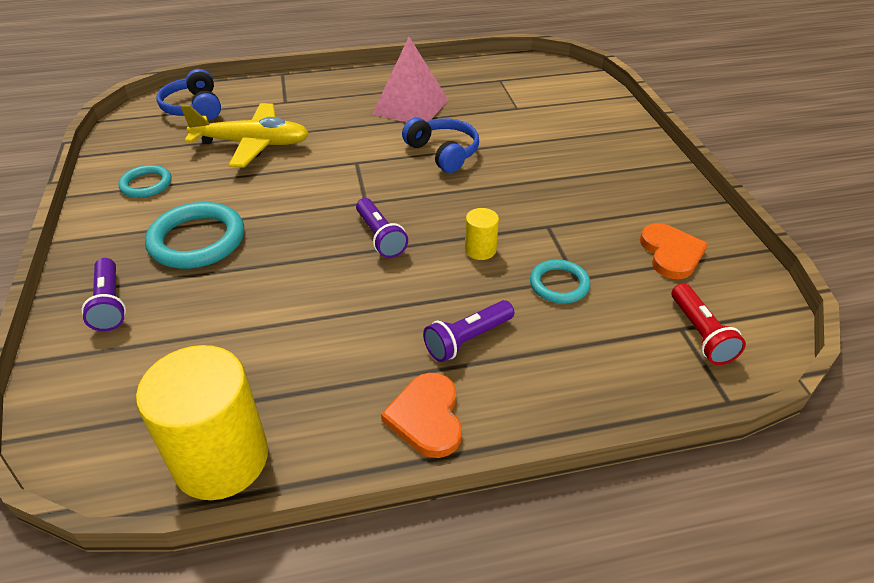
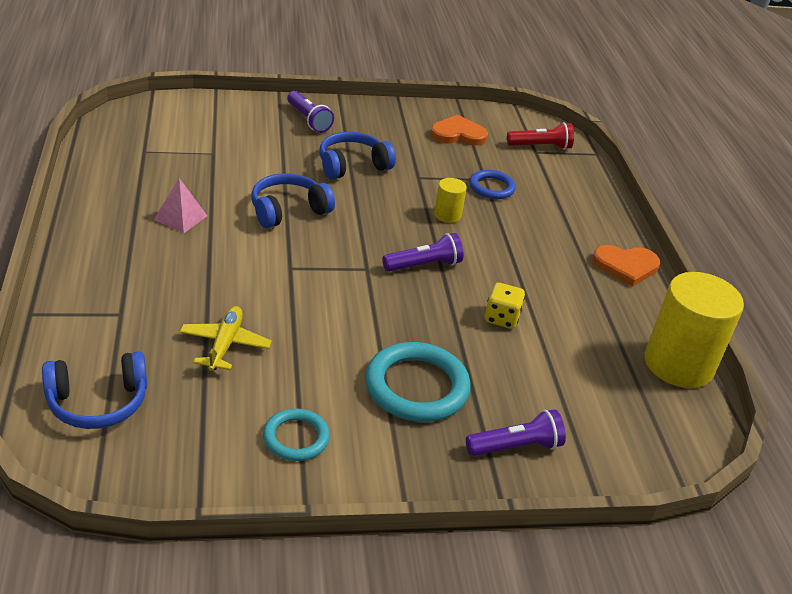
camera: 90 degrees left, 5 degrees down
yellow plane [181,103,309,167] -> yellow plane [179,306,272,371], size x0.60
pink pyramid [373,37,448,122] -> pink pyramid [154,178,207,233], size x0.54
purple flashlight [423,300,514,362] -> purple flashlight moved to [287,91,334,133]
turquoise ring [530,259,590,304] -> blue ring [469,170,516,199]
none -> blue headphones [320,132,396,179]
none -> yellow dice [485,283,525,329]

